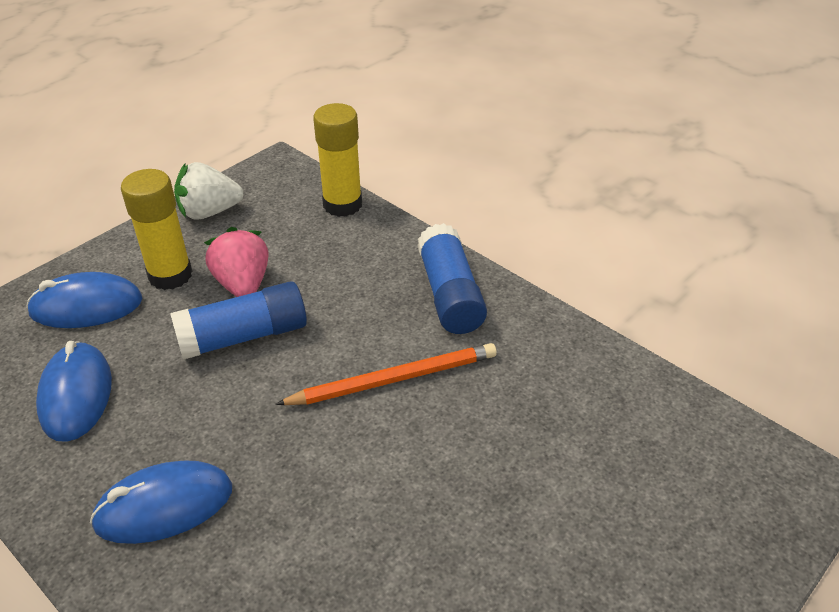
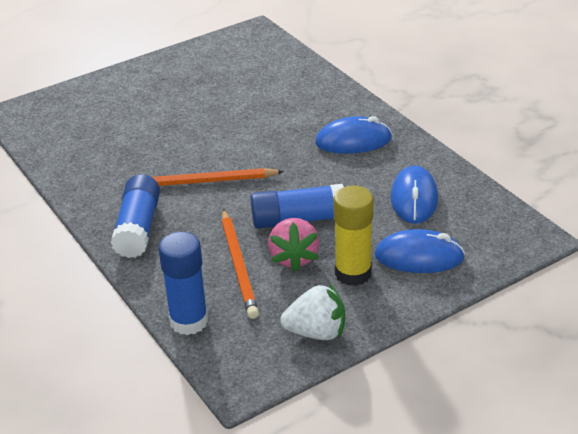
camera: 165 degrees left, 5 degrees down
yellow glue stick [313,103,362,217] -> blue glue stick [159,232,208,335]
none -> orange pencil [222,209,259,319]

